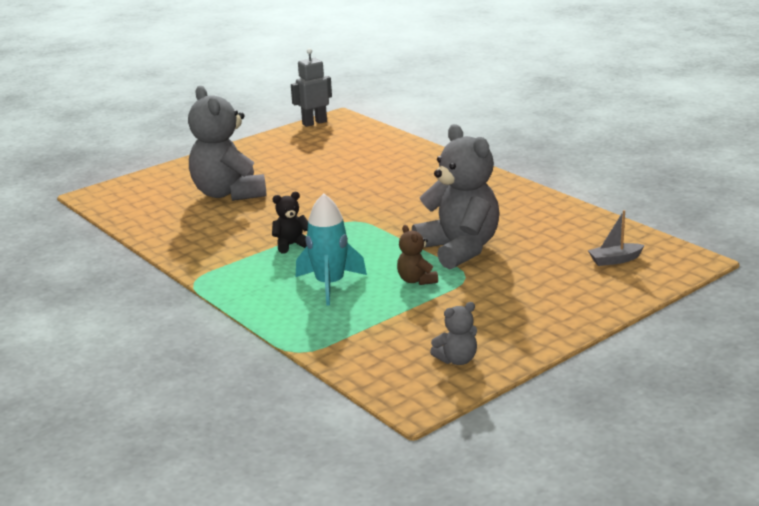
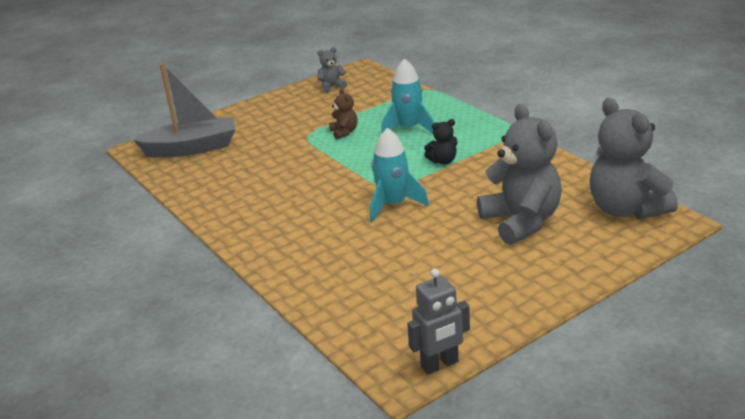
camera: 175 degrees left, 5 degrees up
grey teddy bear [412,124,500,269] -> grey teddy bear moved to [590,98,678,219]
grey boat [588,210,644,266] -> grey boat [133,63,235,158], size x2.27
none -> turquoise rocket [370,128,429,222]

